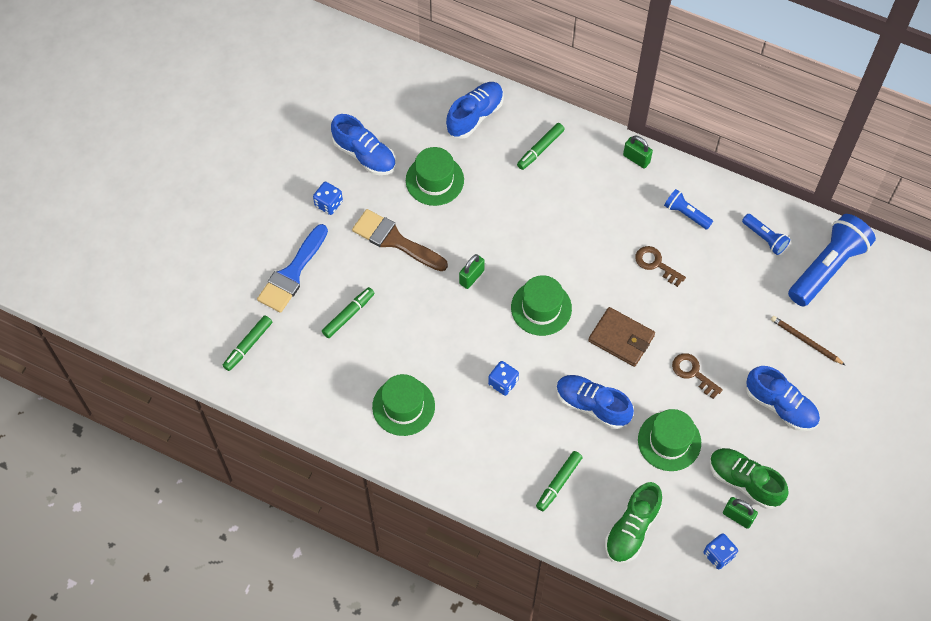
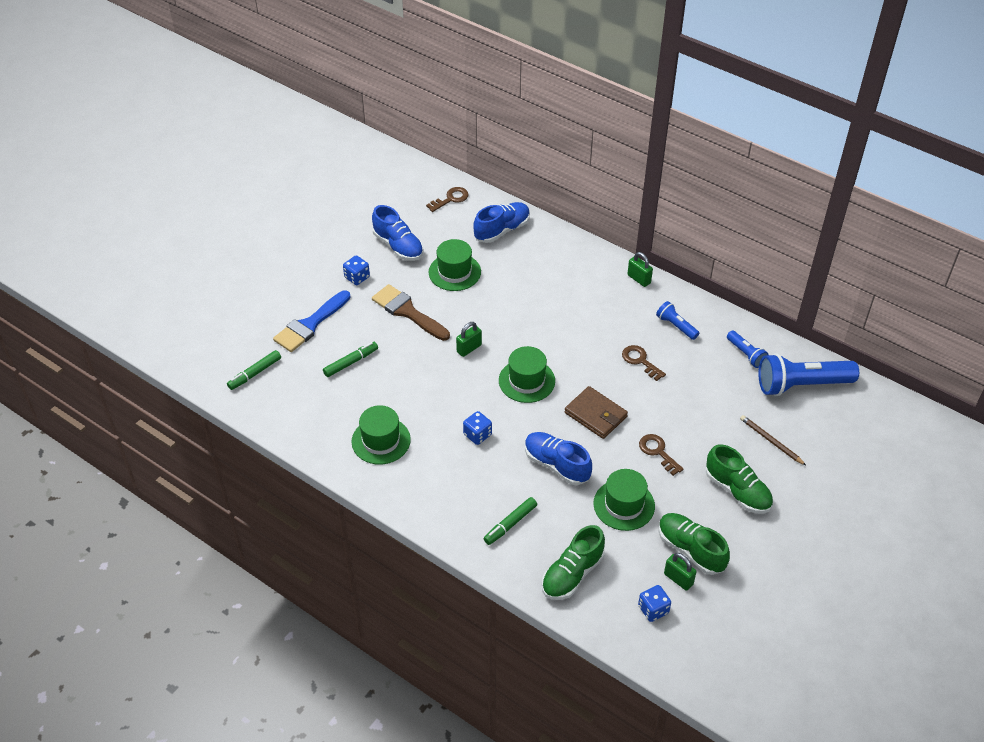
camera: 10 degrees right, 15 degrees down
green marker [517,123,565,170] -> none
blue shoe [746,366,820,431] -> green shoe [706,444,773,514]
blue flashlight [788,214,876,306] -> blue flashlight turned 150 degrees counterclockwise [758,353,859,396]
none -> brown key [426,187,469,212]

